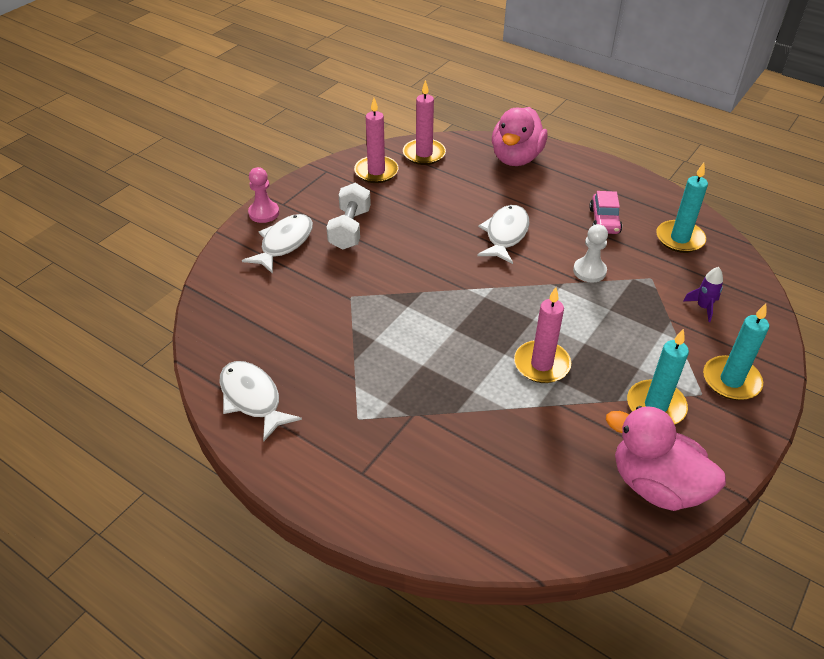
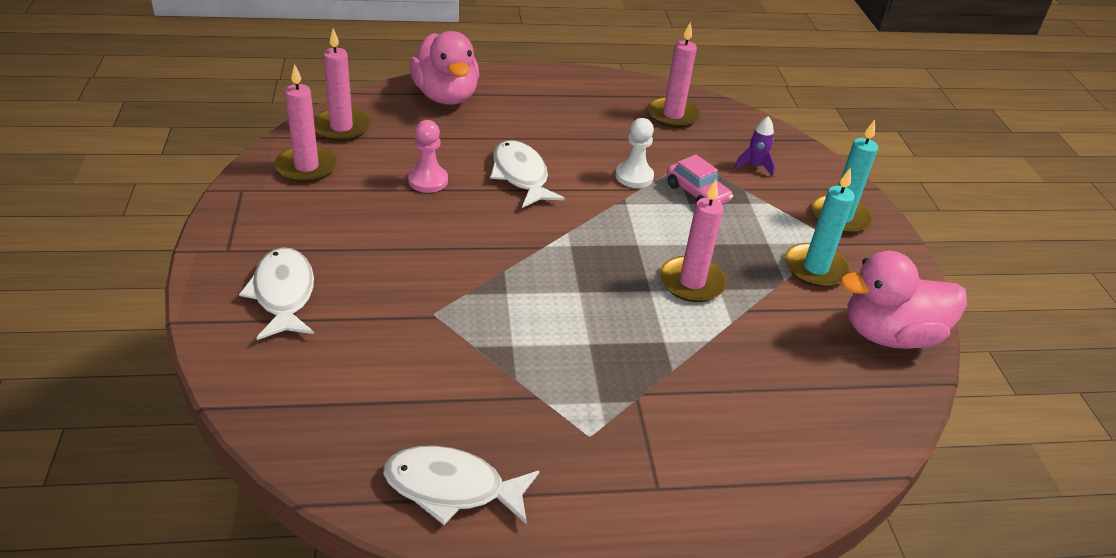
camera: 45 degrees left, 5 degrees down
pink pawn [248,167,279,223] -> pink pawn moved to [408,120,448,193]
white dumbbell [326,183,371,250] -> none
pink car [589,191,622,234] -> pink car moved to [667,155,733,205]
turquoise candle [656,163,708,253] -> pink candle [647,22,701,128]

